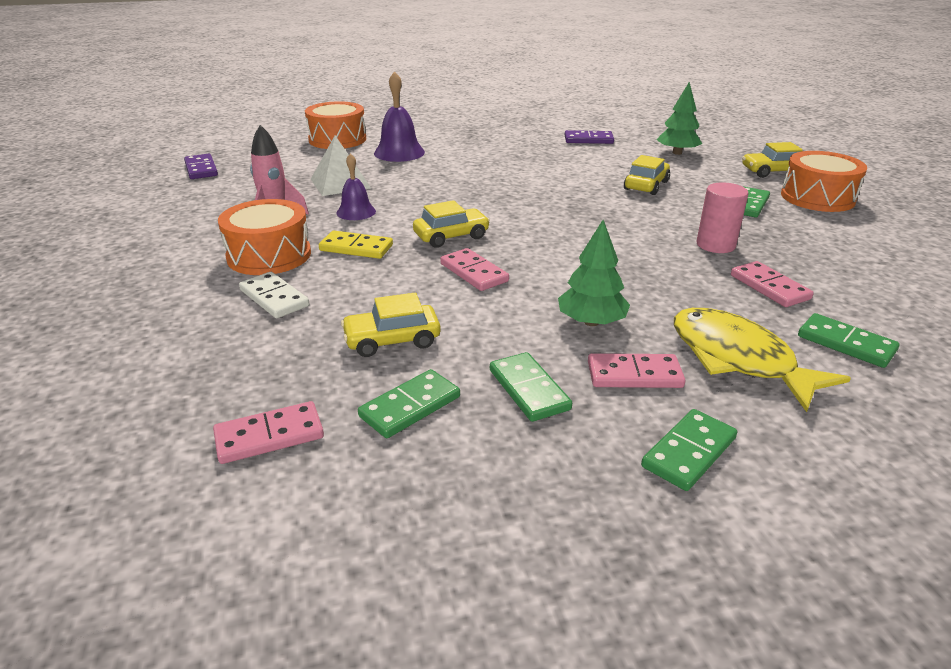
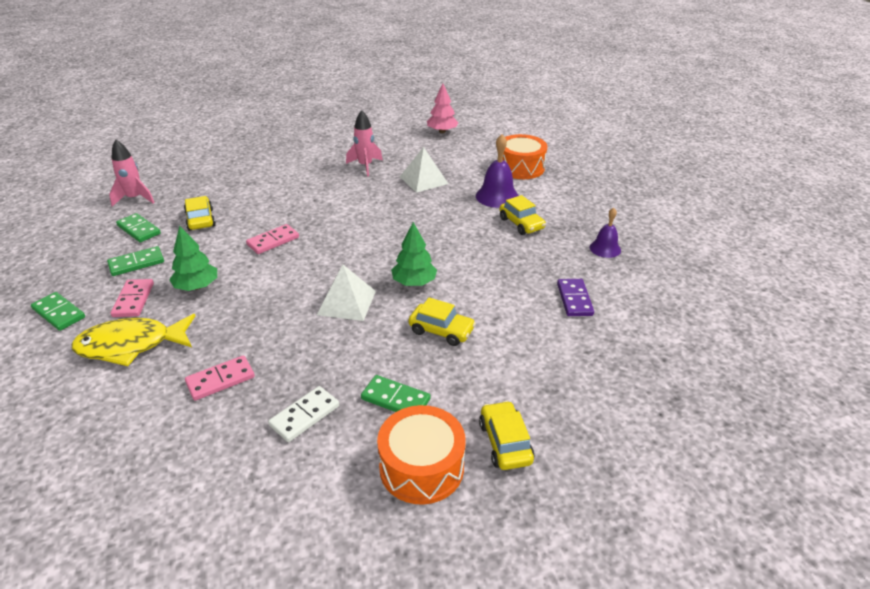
camera: 85 degrees right, 5 degrees up
purple domino [184,154,218,179] -> pink tree [427,83,458,133]
pink domino [213,401,324,464] -> pink rocket [109,140,155,207]
orange drum [218,199,311,275] -> none
white domino [239,272,309,318] -> white domino moved to [268,386,339,442]
yellow domino [319,231,393,259] -> none
purple bell [337,153,376,220] -> purple bell moved to [590,208,621,258]
yellow car [413,200,490,248] -> yellow car moved to [500,195,546,235]
green tree [657,82,702,155] -> green tree moved to [391,222,437,286]
yellow fish [674,308,851,412] -> yellow fish turned 150 degrees counterclockwise [71,314,195,366]
pink cylinder [697,182,749,253] -> none
green domino [798,313,900,368] -> none
none -> white pyramid [317,265,376,321]

